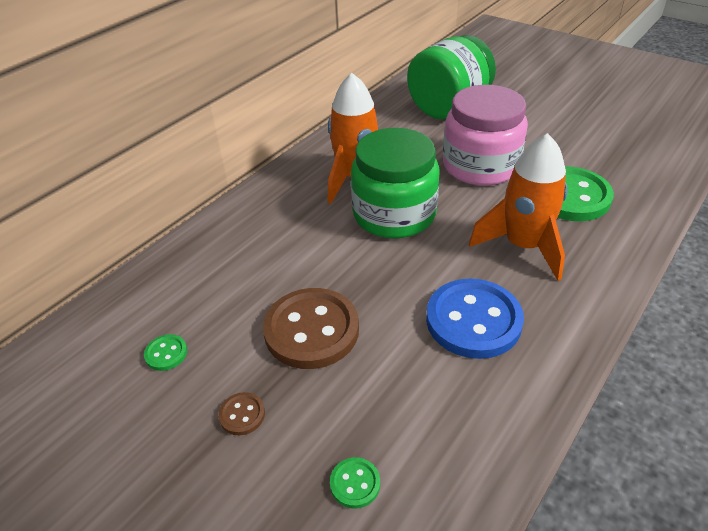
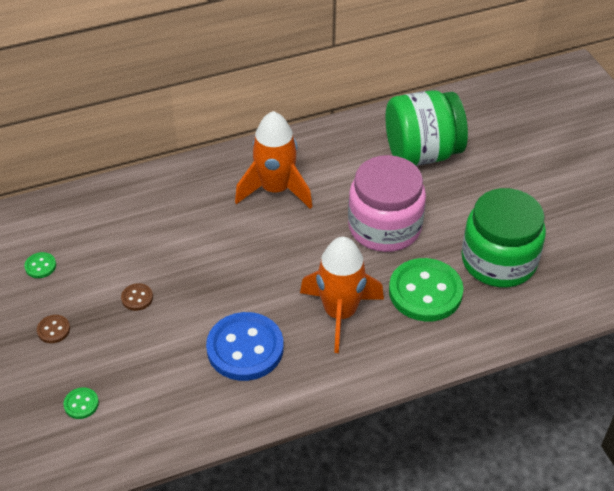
camera: 30 degrees right, 5 degrees up
brown button [263,288,359,369] -> brown button [121,283,153,311], size x0.43
green jar [351,128,440,239] -> green jar moved to [461,188,546,287]

